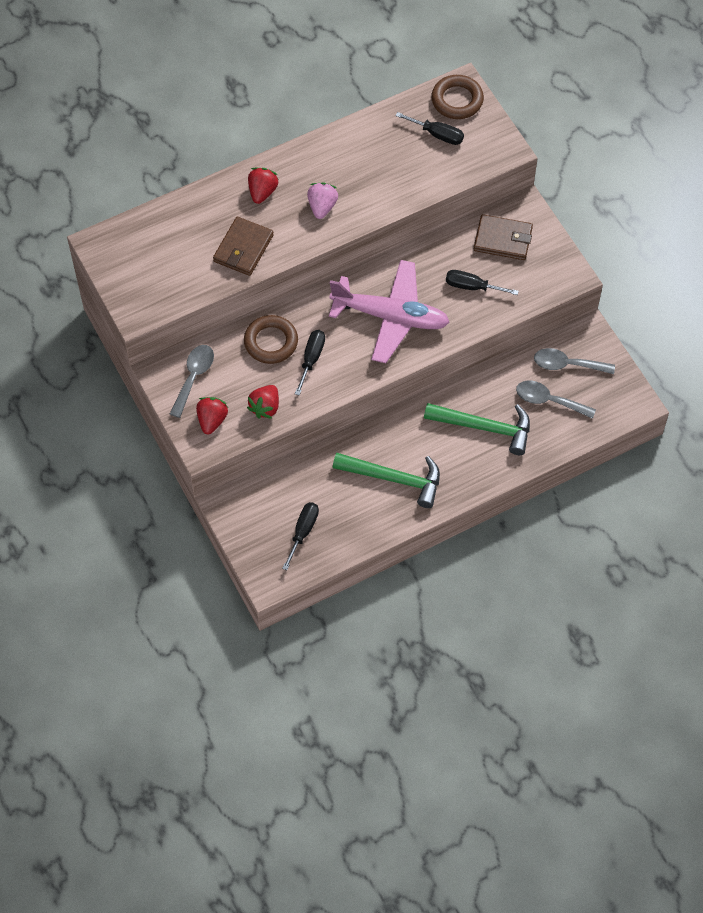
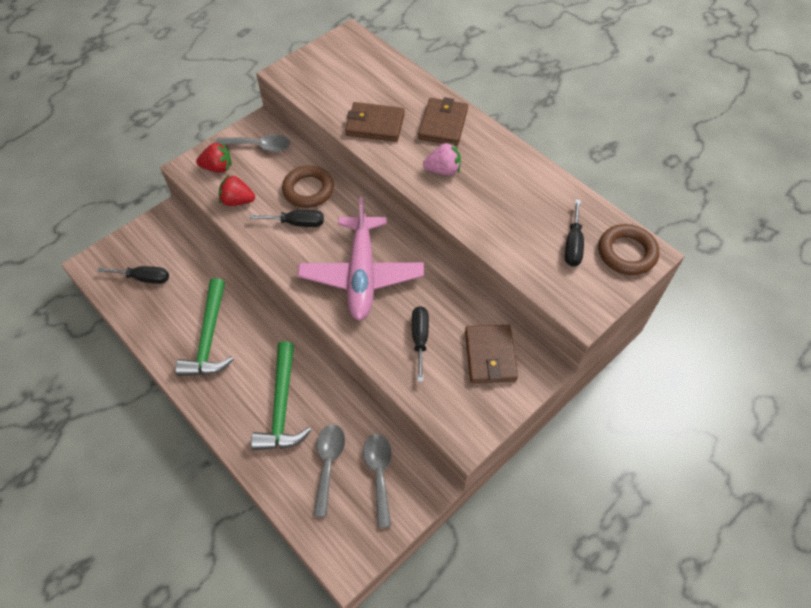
camera: 75 degrees right, 5 degrees down
red strawberry [248,168,279,204] -> brown wallet [418,97,468,146]

